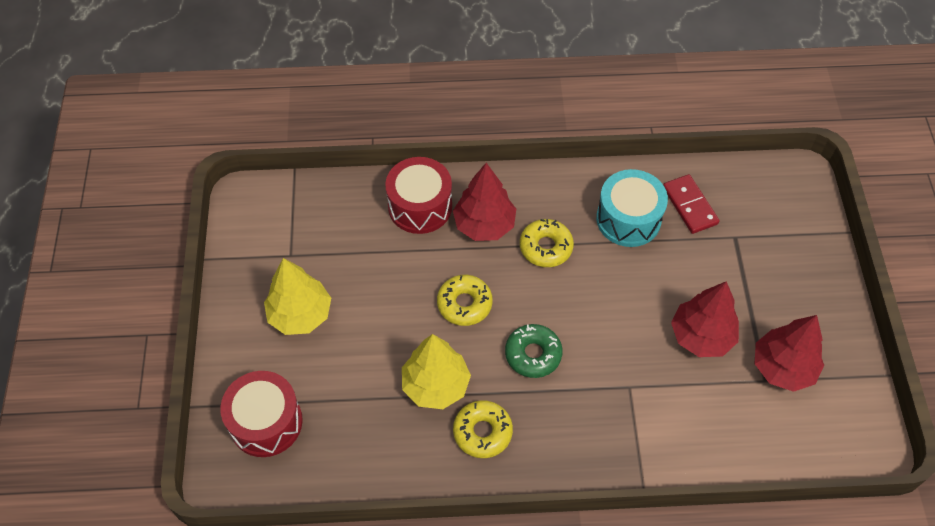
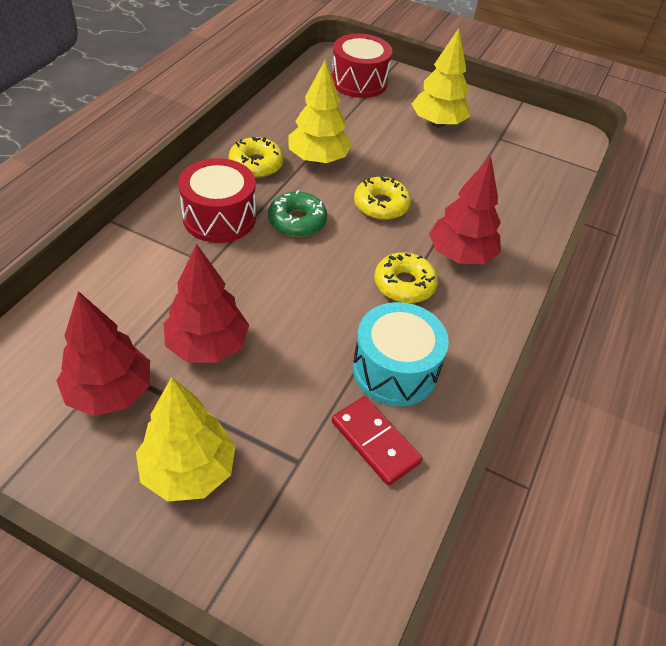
camera: 115 degrees right, 10 degrees down
red drum [385,157,452,234] -> red drum moved to [178,158,256,243]
red domino [663,174,719,234] -> red domino turned 45 degrees clockwise [332,396,422,486]
none -> yellow tree [136,377,236,502]

